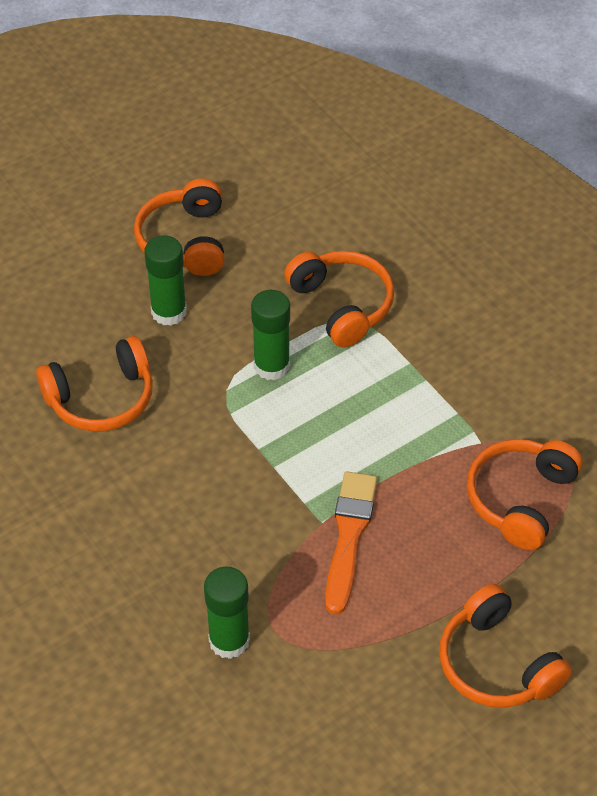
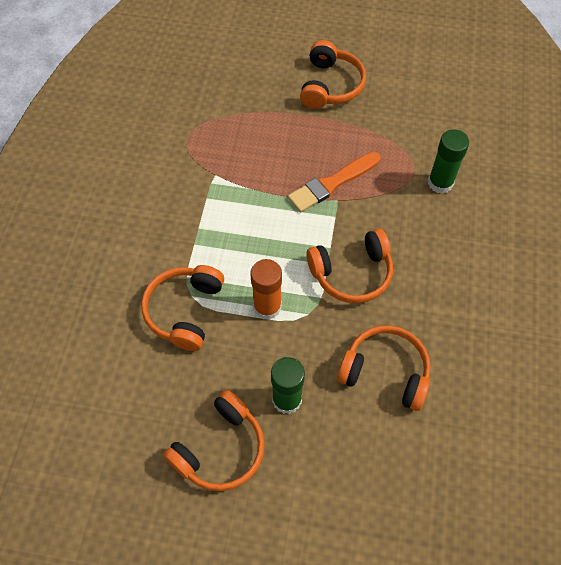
camera: 135 degrees left, 10 degrees up
green glue stick [251,290,290,380] -> orange glue stick [250,259,282,320]
orange headphones [467,439,583,550] -> orange headphones moved to [306,229,393,303]

